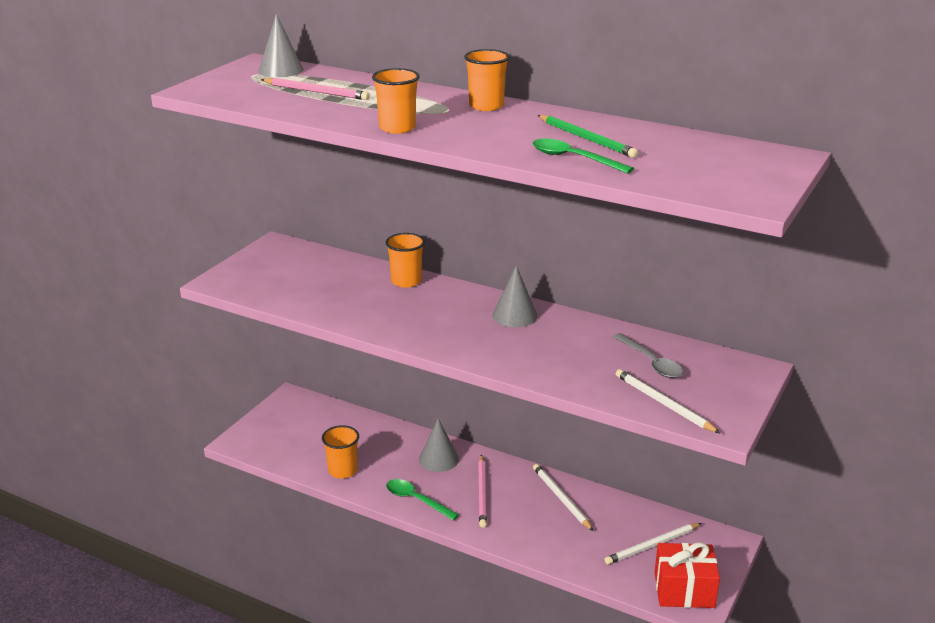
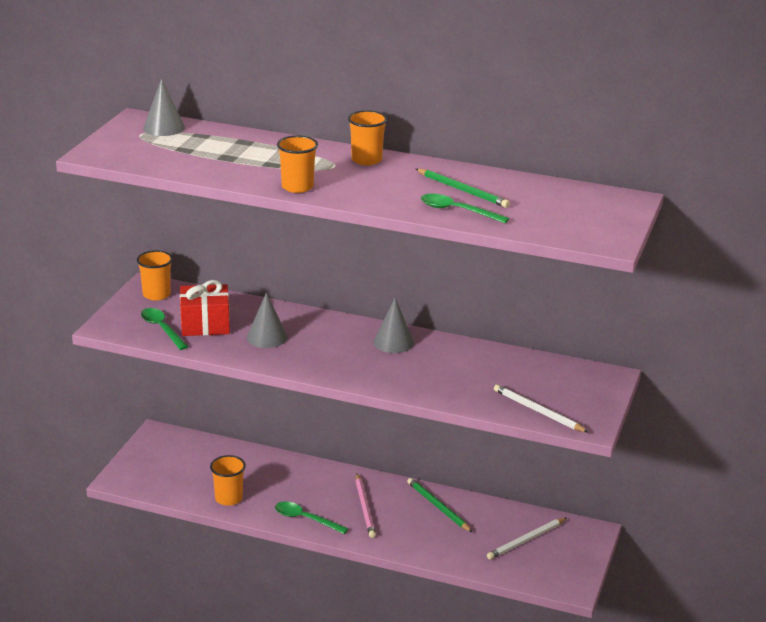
camera: 10 degrees left, 0 degrees up
pink pencil [261,78,370,100] -> none
orange cup [385,233,425,288] -> orange cup moved to [137,250,173,301]
grey cone [419,418,459,472] -> grey cone moved to [247,292,288,348]
white pencil [533,464,593,531] -> green pencil [407,478,472,532]
grey spoon [613,333,683,378] -> none
red gift [654,542,720,608] -> red gift moved to [180,280,230,336]
none -> green spoon [141,308,188,350]

